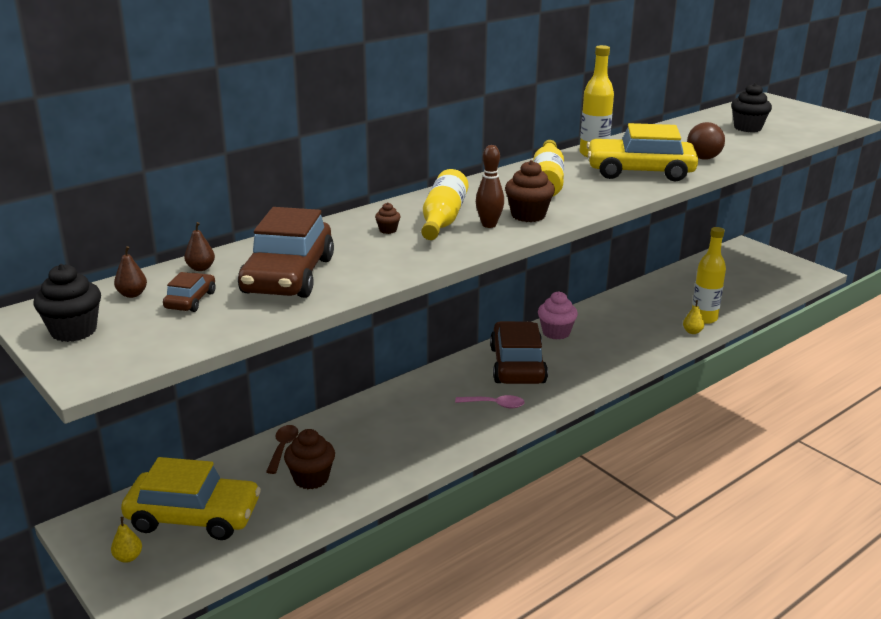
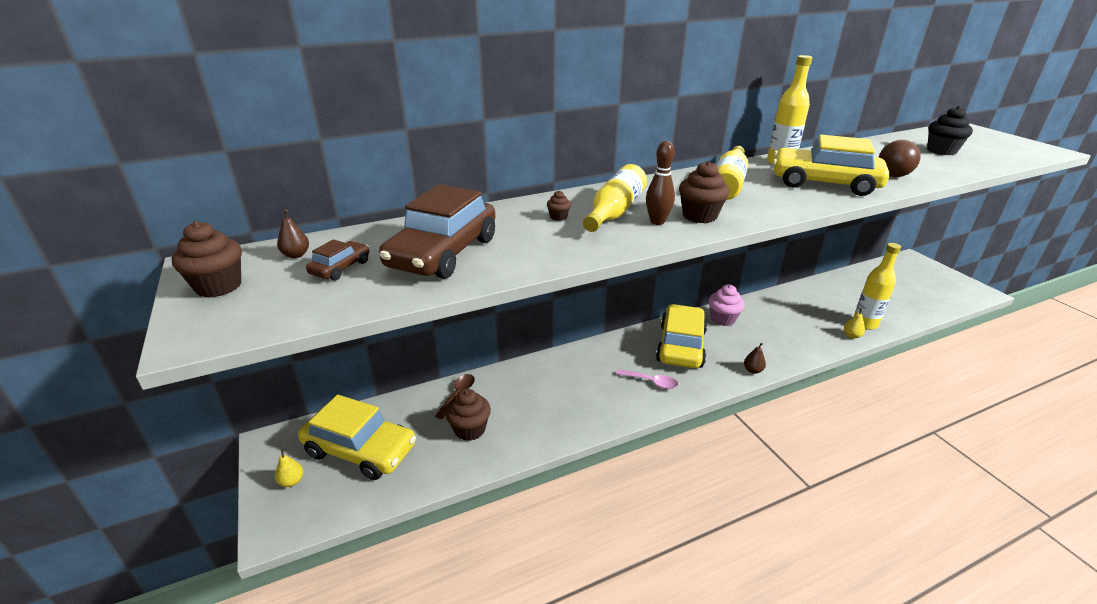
camera: 15 degrees right, 5 degrees up
black cupcake [34,264,101,342] -> brown cupcake [172,221,242,298]
brown pear [184,222,215,271] -> brown pear moved to [744,343,766,374]
brown car [490,321,548,384] -> yellow car [656,304,708,368]

